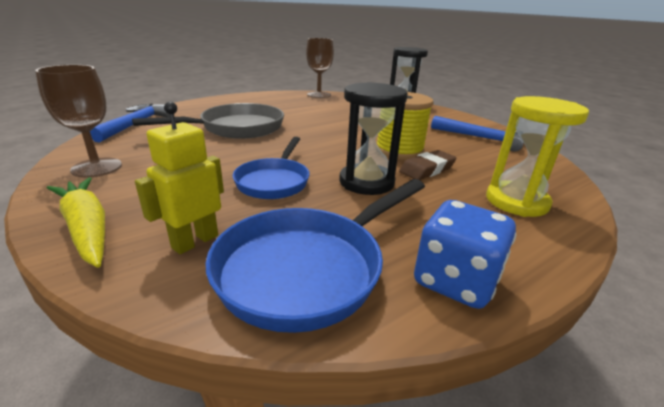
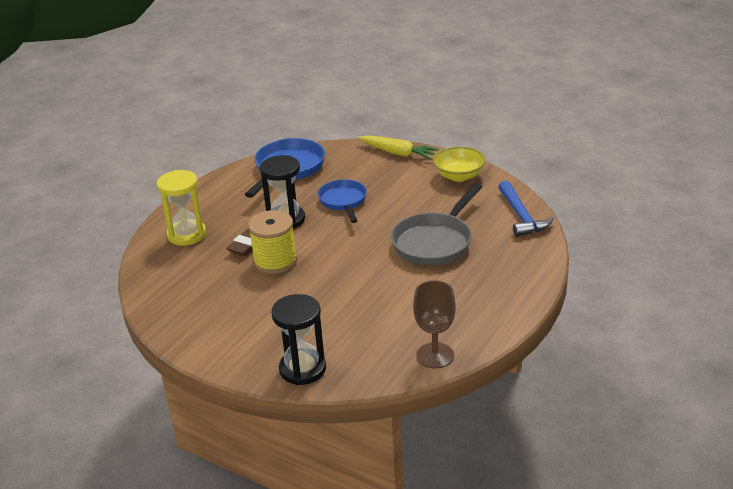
camera: 160 degrees right, 5 degrees up
brown goblet [35,65,122,178] -> yellow bowl [433,146,486,182]
yellow robot [135,102,224,254] -> none
blue dice [414,200,516,309] -> none
blue hammer [431,116,523,152] -> none

